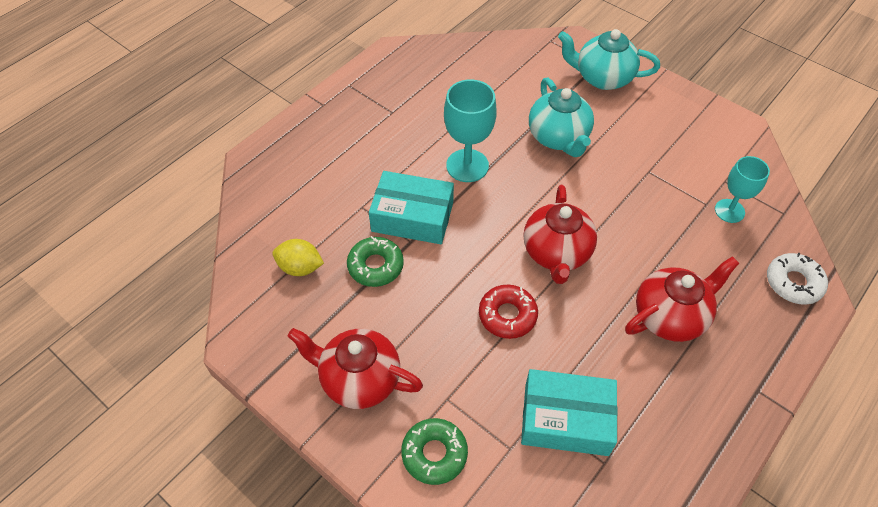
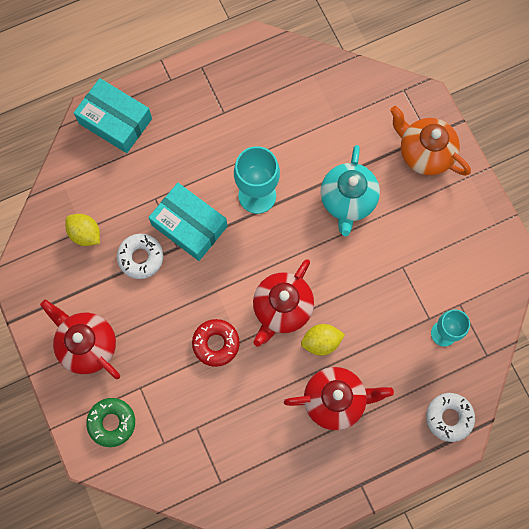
camera: 25 degrees right, 20 degrees up
green donut [347,236,404,287] -> white donut [117,234,163,279]
turquoise box [521,369,618,456] -> turquoise box moved to [74,78,152,153]
turquoise teapot [558,29,660,90] -> orange teapot [390,106,471,176]
none -> yellow lemon [301,324,345,356]

